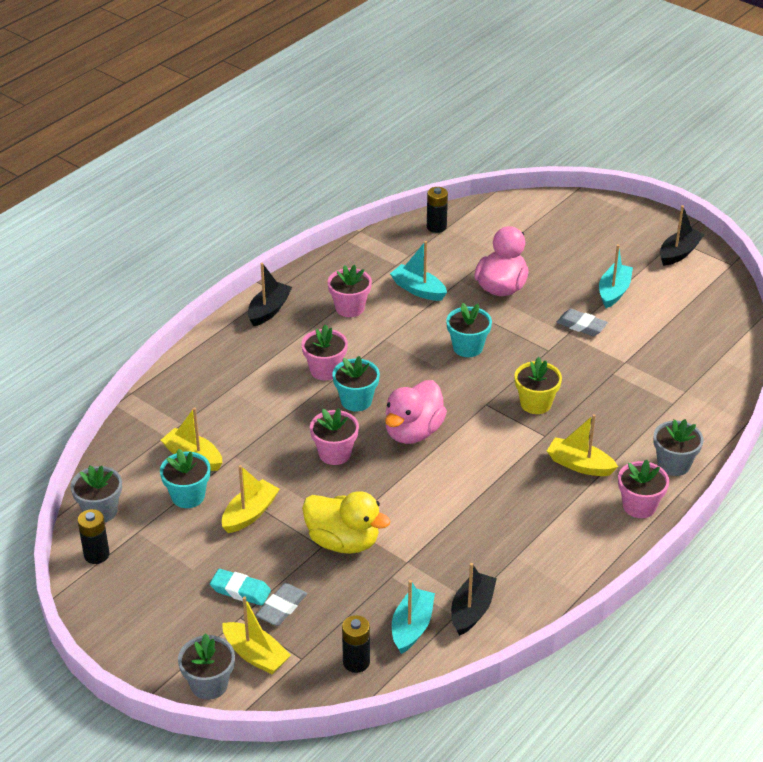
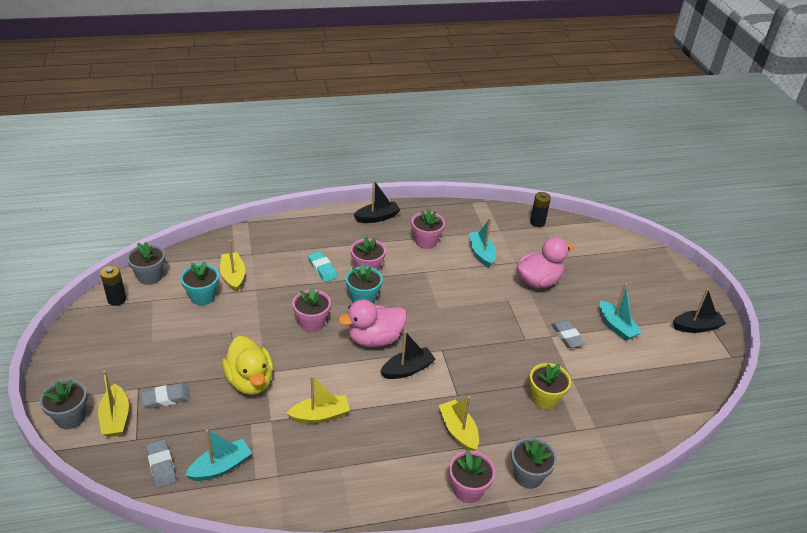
camera: 35 degrees right, 0 degrees up
turquoise eraser [210,569,271,606] -> turquoise eraser moved to [308,251,338,282]
yellow boat [222,465,280,533] -> yellow boat moved to [286,376,350,424]
black battery [342,615,370,673] -> grey eraser [146,439,176,488]
turquoise flower pot [446,303,492,357] -> none
black boat [451,563,497,636] -> black boat moved to [380,331,435,379]
yellow flower pot [514,357,562,414] -> yellow flower pot moved to [529,363,571,410]
turquoise boat [599,244,633,308] -> turquoise boat turned 90 degrees clockwise [600,283,642,341]

